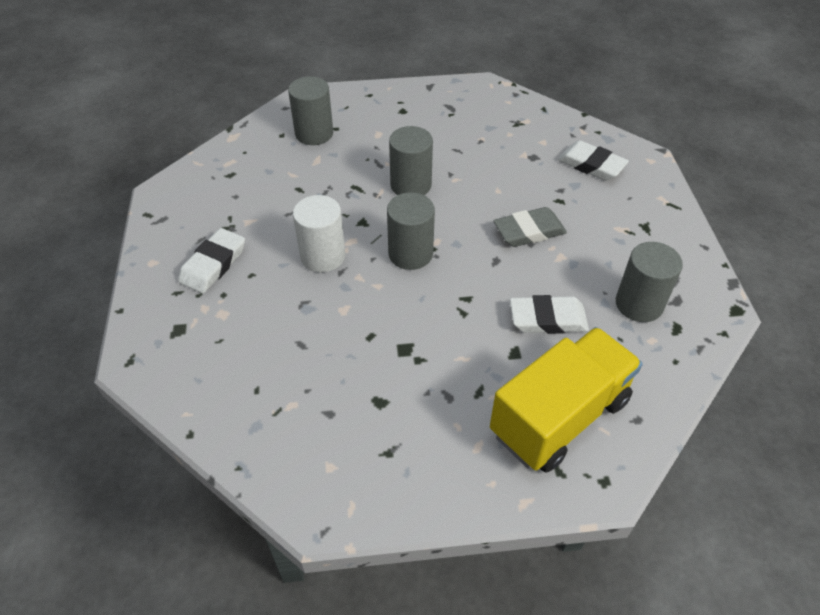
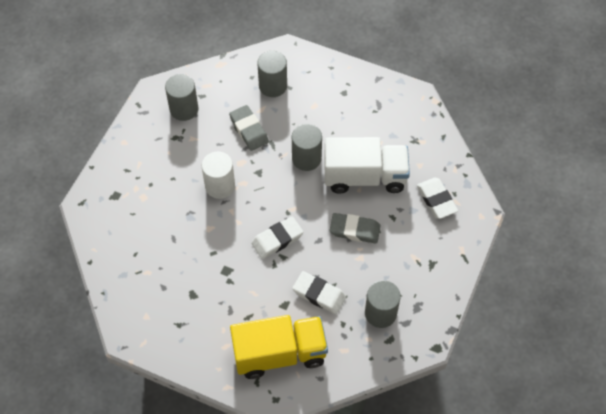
camera: 30 degrees right, 10 degrees up
white eraser [178,228,245,294] -> white eraser moved to [251,216,303,259]
grey cylinder [387,192,435,270] -> grey cylinder moved to [165,74,198,121]
none -> grey eraser [229,105,269,151]
none -> white truck [324,137,410,194]

